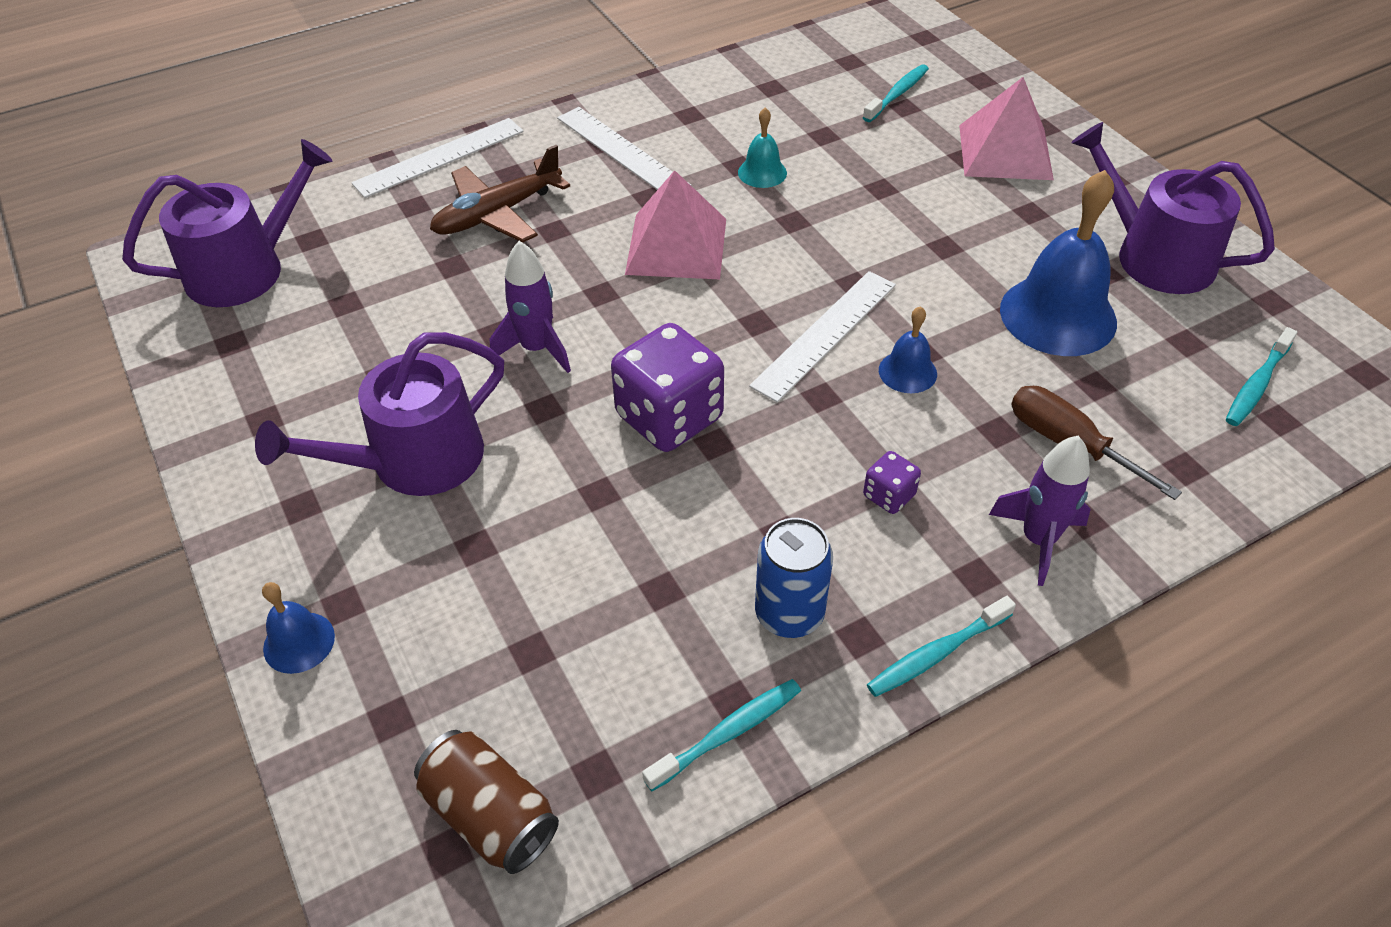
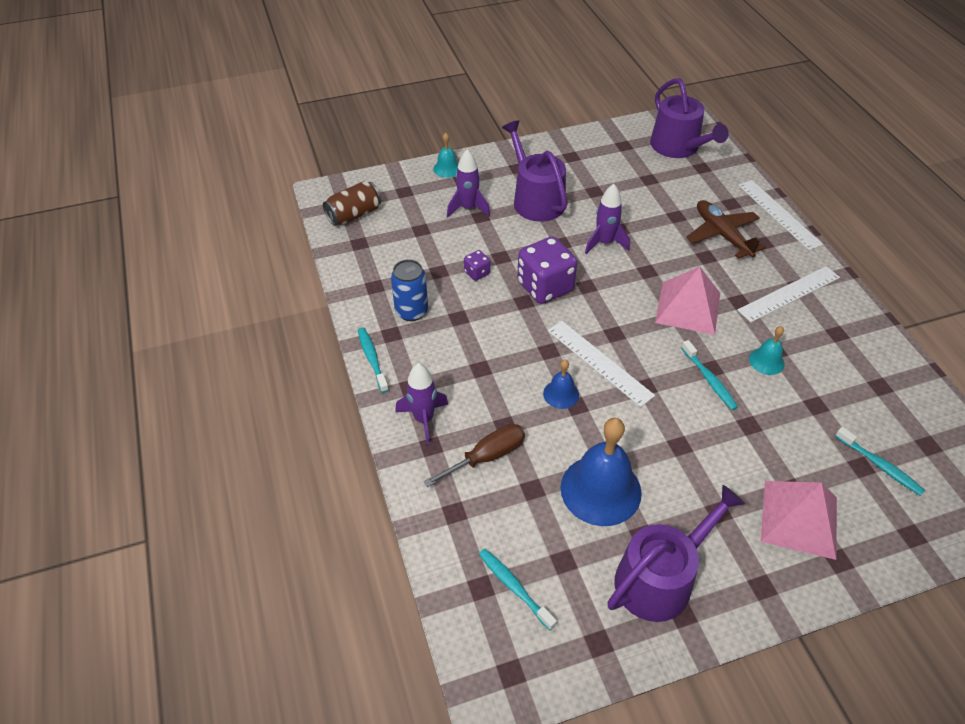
camera: 100 degrees right, 0 degrees up
blue bell [262,582,335,674] -> turquoise bell [433,133,458,178]
turquoise toothbrush [642,679,801,791] -> turquoise toothbrush moved to [682,340,738,410]
purple dice [863,451,921,514] -> purple dice moved to [464,250,490,281]
none -> purple rocket [447,149,490,217]

